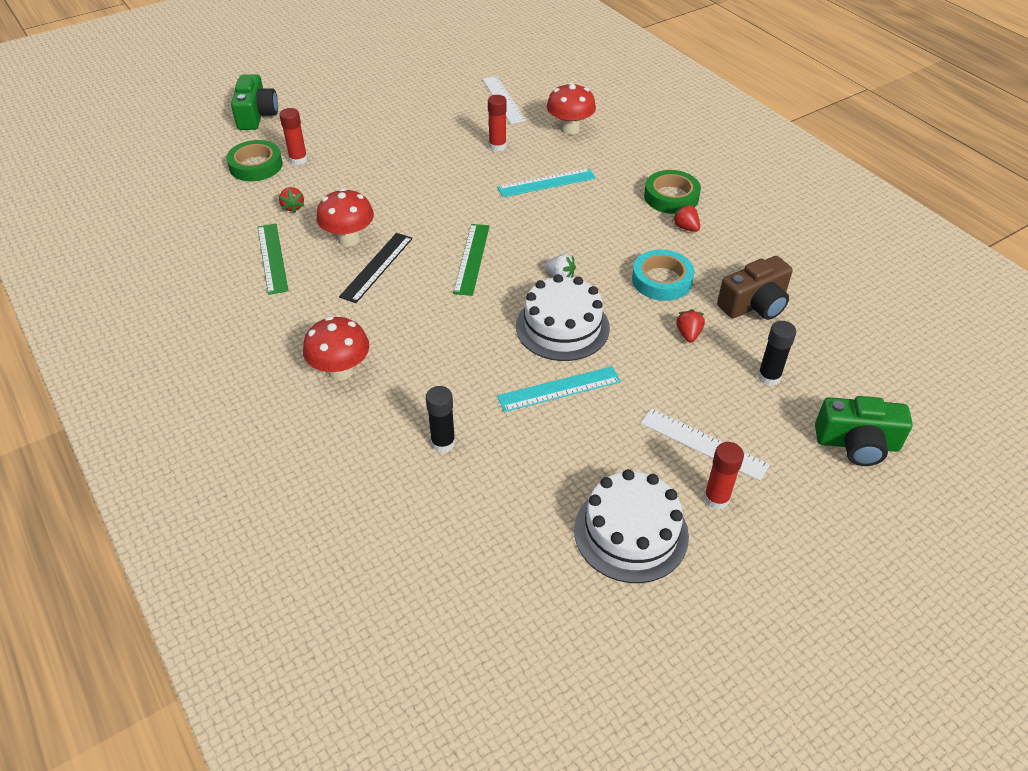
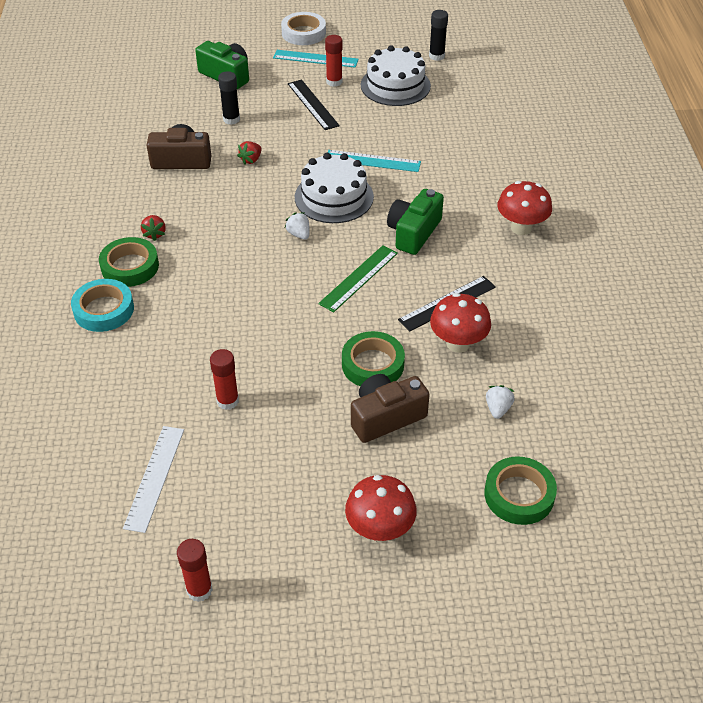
camera: 150 degrees left, 0 degrees up
green camera [231,74,278,130] -> green camera moved to [387,189,444,255]
green ruler [258,223,289,295] -> none
red glue stick [279,108,308,165] -> red glue stick moved to [177,539,213,602]
red strawberry [279,187,304,213] -> white strawberry [486,385,515,419]
black glue stick [426,386,456,453] -> black glue stick moved to [429,10,448,61]
turquoise ruler [497,168,596,197] -> turquoise ruler moved to [273,50,359,68]
red mushroom [547,82,596,135] -> red mushroom moved to [345,475,417,542]
turquoise tape [632,250,694,301] -> turquoise tape moved to [71,279,134,332]
white ruler [641,408,770,481] -> black ruler [288,79,340,130]
none -> white tape [281,12,326,45]
none -> green tape [342,331,405,386]
none -> brown camera [351,374,430,443]

